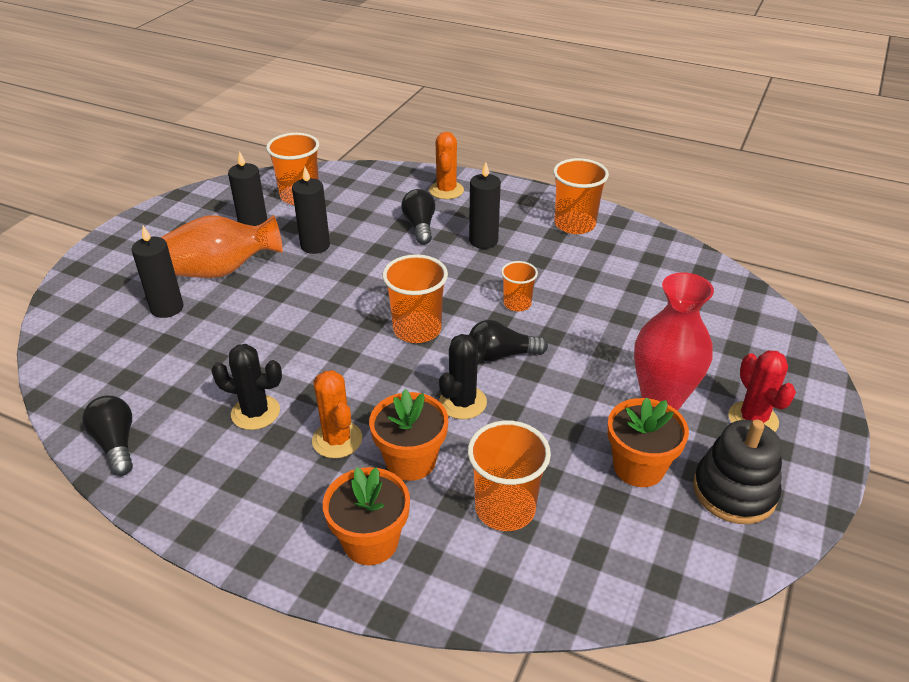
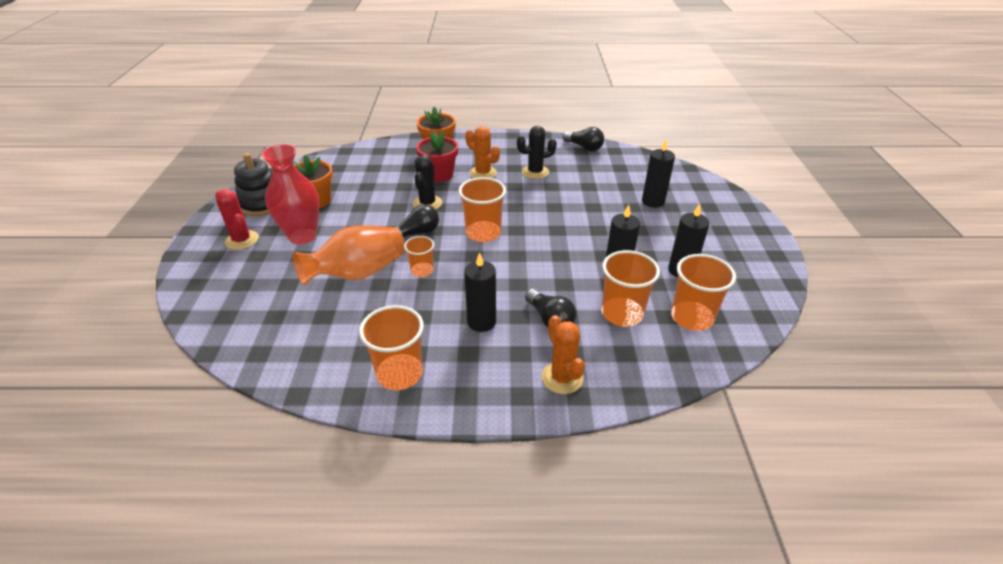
camera: 155 degrees right, 0 degrees up
orange vase [160,215,283,278] -> orange vase moved to [292,225,405,285]
orange flower pot [369,389,448,481] -> red flower pot [416,132,458,182]
orange cup [468,420,551,531] -> orange cup moved to [602,250,660,327]

